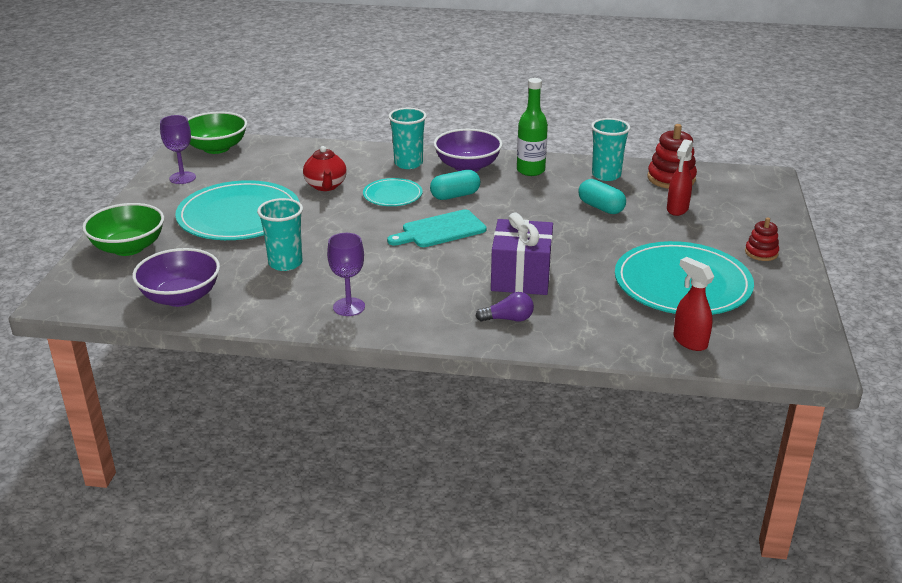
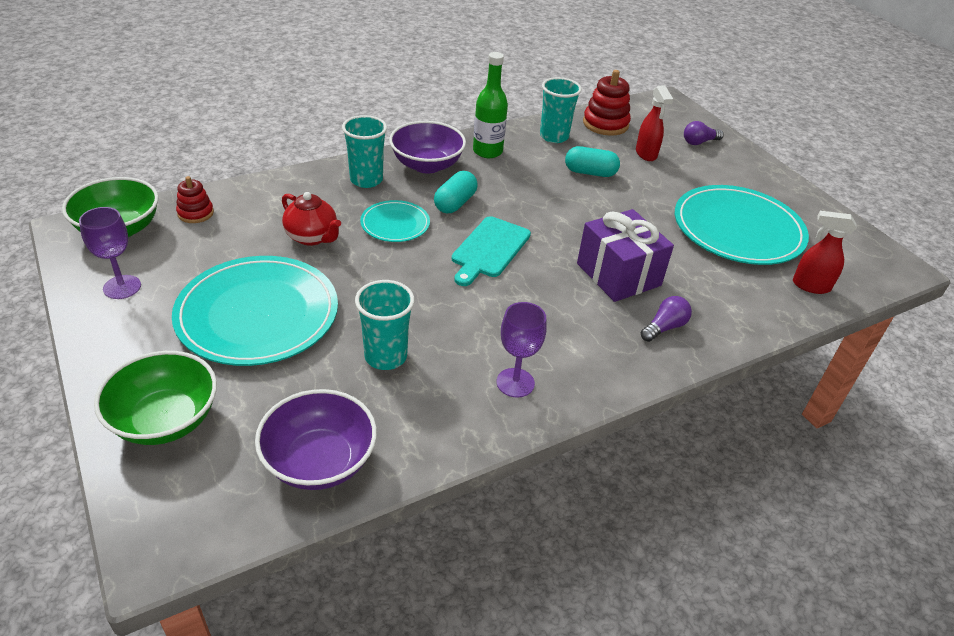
camera: 40 degrees left, 10 degrees up
red stacking toy [745,217,779,261] -> red stacking toy moved to [176,176,214,223]
none -> purple light bulb [684,121,724,145]

